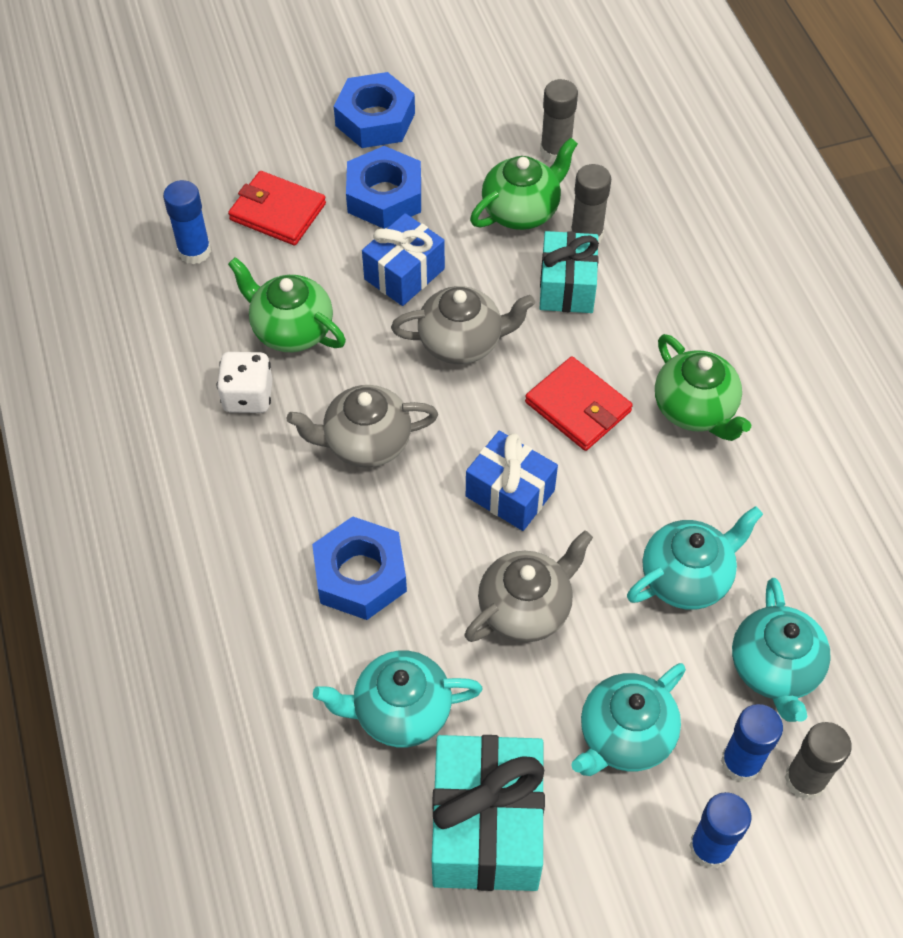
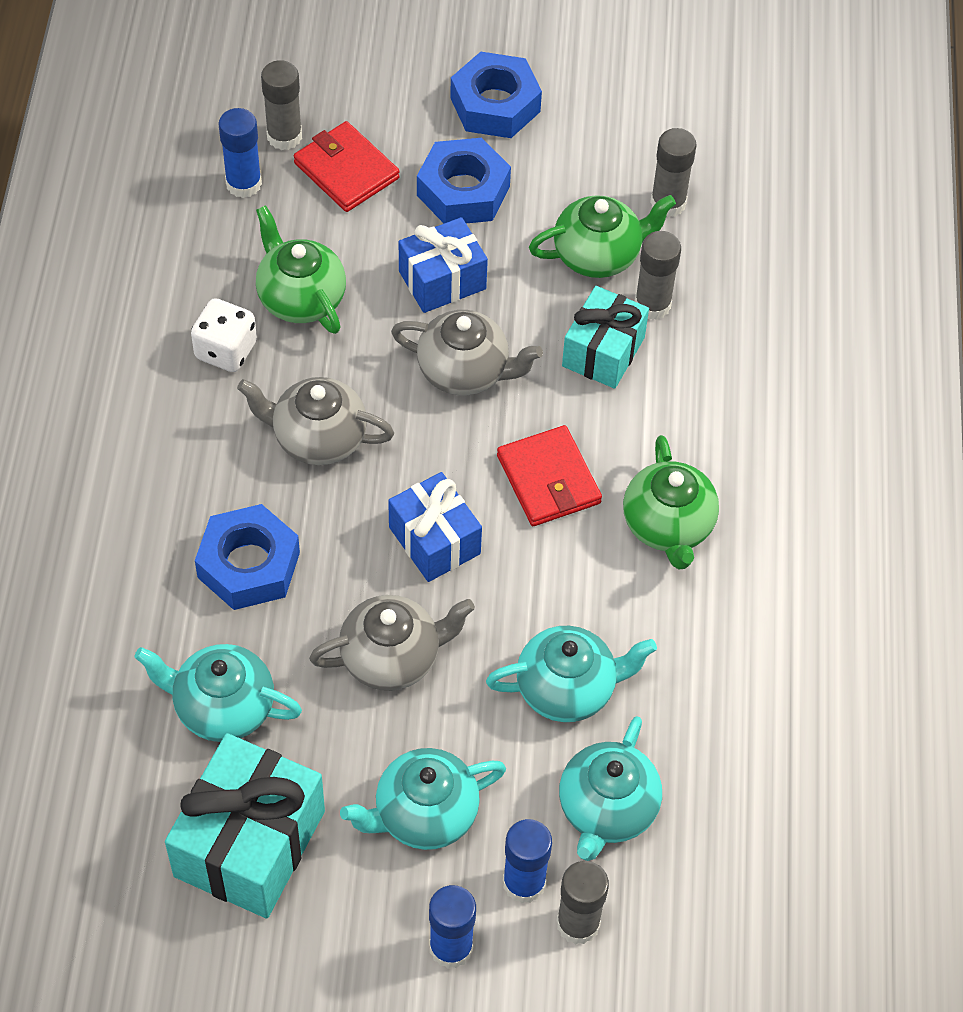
camera: 20 degrees right, 0 degrees up
none -> grey glue stick [261,60,302,150]

